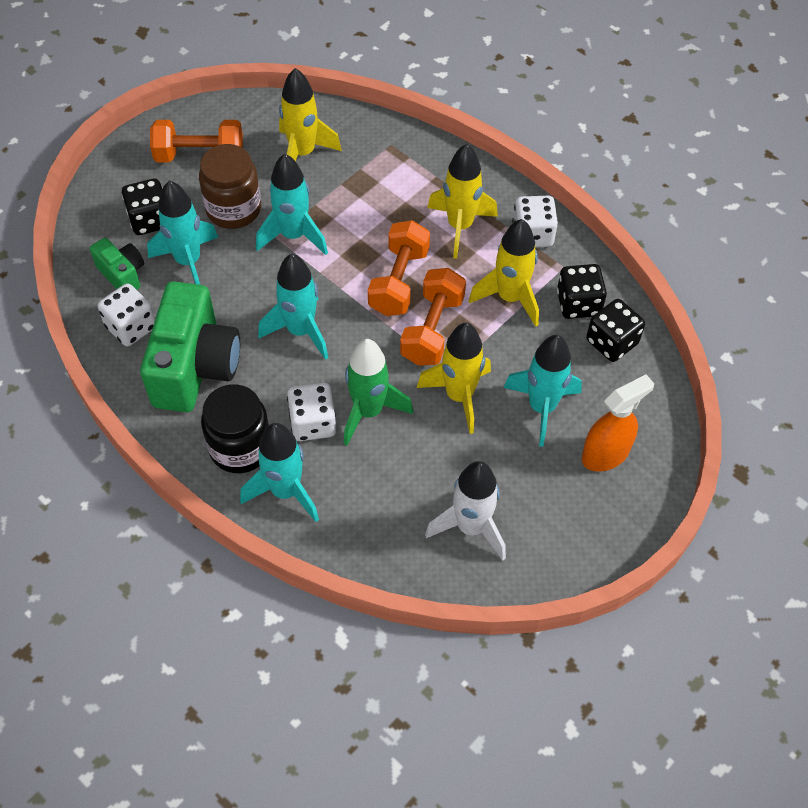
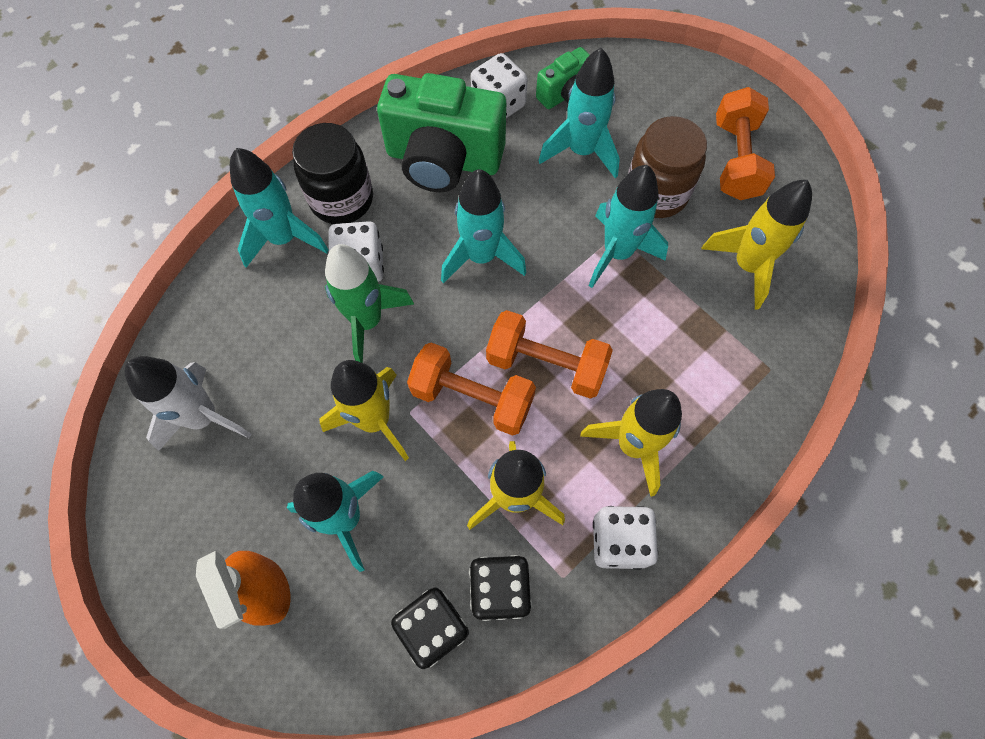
camera: 95 degrees right, 10 degrees up
black dice [122,178,163,235] -> none

